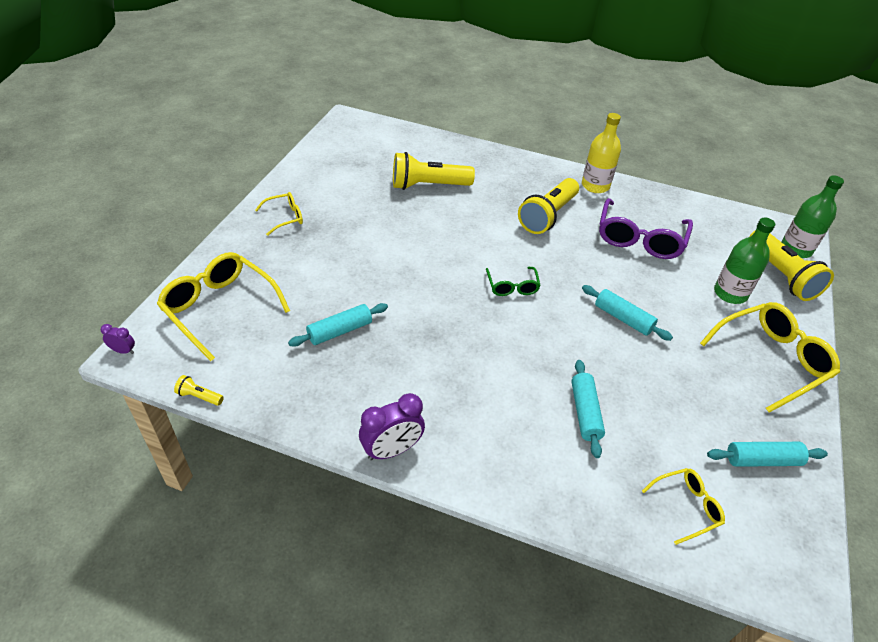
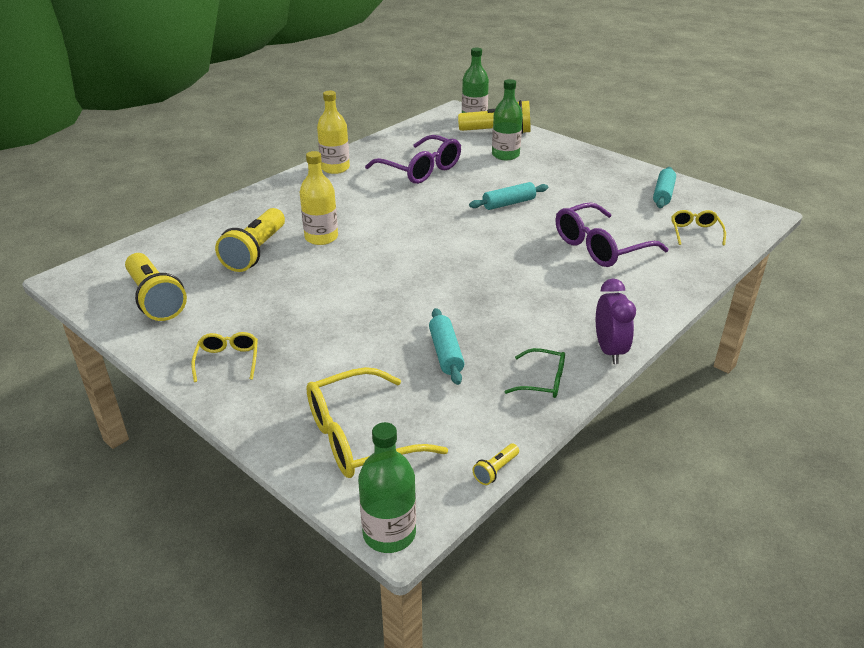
camera: 65 degrees left, 10 degrees down
purple clock [100,324,135,354] -> green bottle [358,422,416,553]
green glasses [486,267,541,296] -> green glasses moved to [504,348,565,398]
yellow flashlight [518,178,579,234] -> yellow flashlight moved to [125,253,187,321]
turquoise rolling pin [571,360,605,458] -> purple glasses [556,202,668,267]
yellow glasses [700,302,840,413] -> none
none -> yellow bottle [300,151,338,245]

